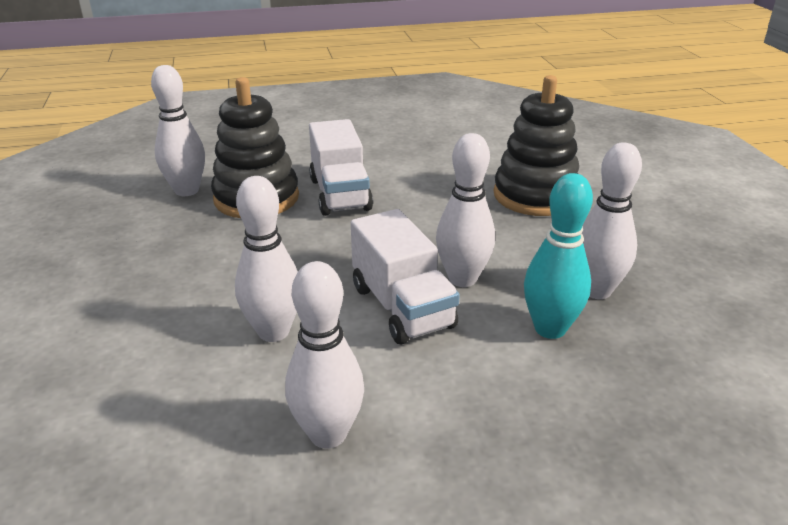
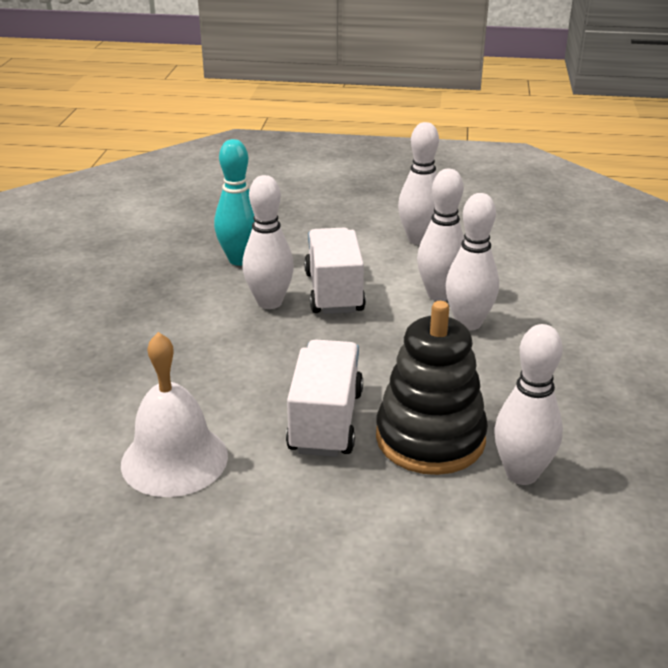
camera: 160 degrees left, 0 degrees up
black stacking toy [494,75,579,216] -> none
white bowling pin [582,143,642,299] -> white bowling pin moved to [445,193,499,331]
none -> white bell [121,332,228,497]

